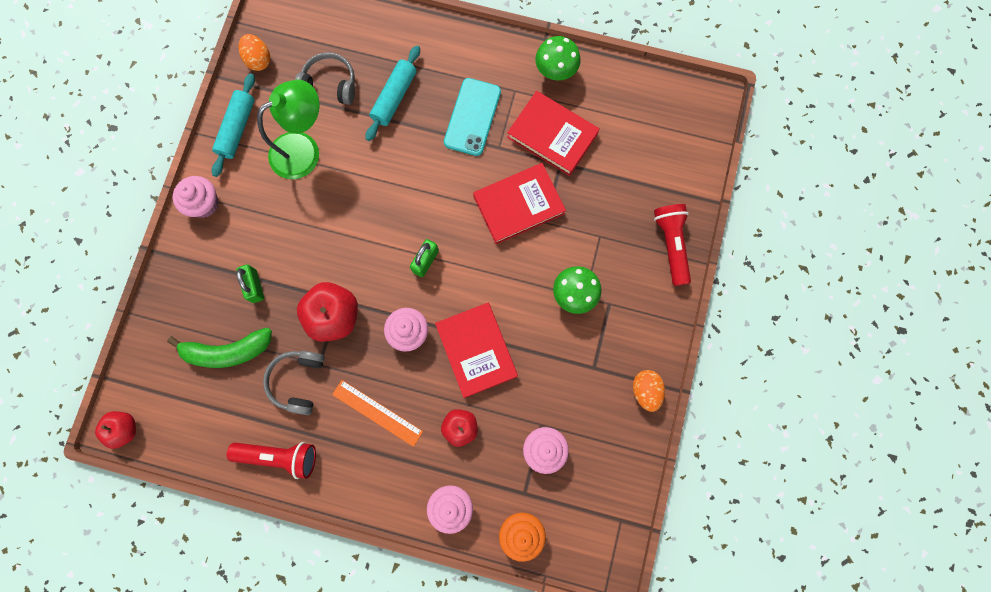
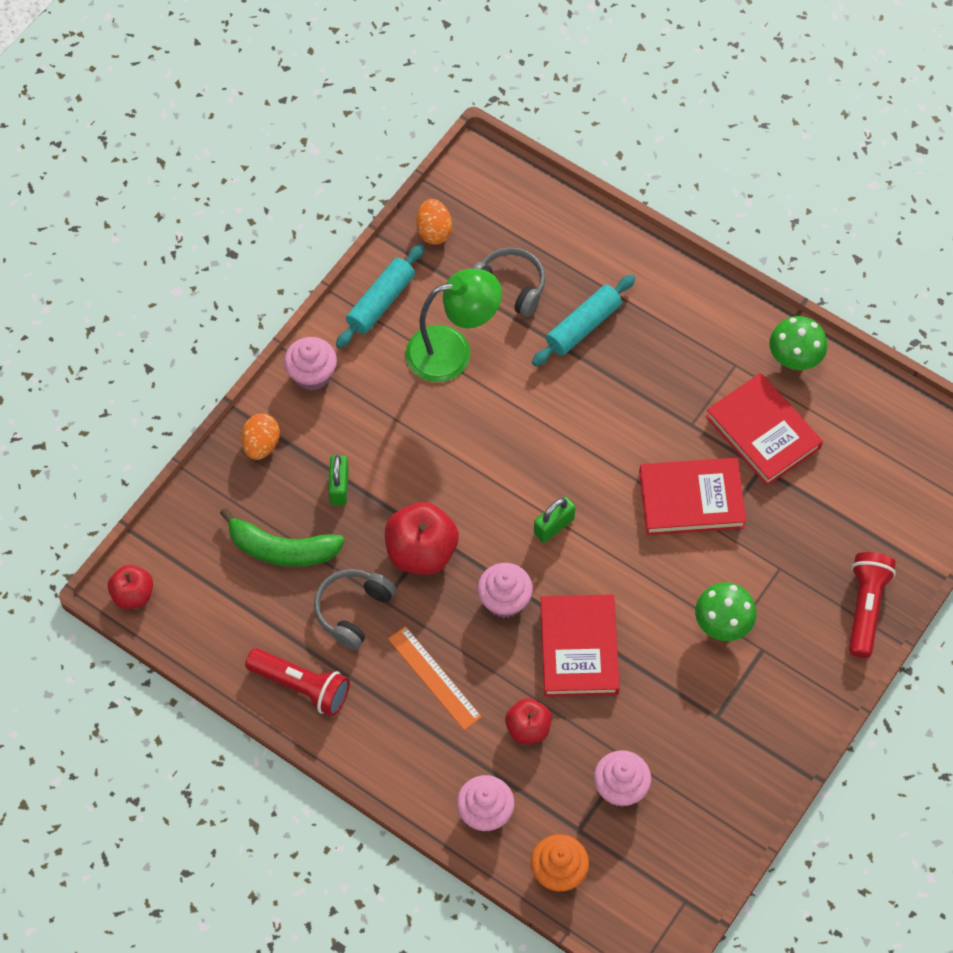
camera: 20 degrees right, 15 degrees down
turquoise phone [444,78,501,156] -> none
orange egg [633,370,665,412] -> orange egg moved to [241,413,280,460]

